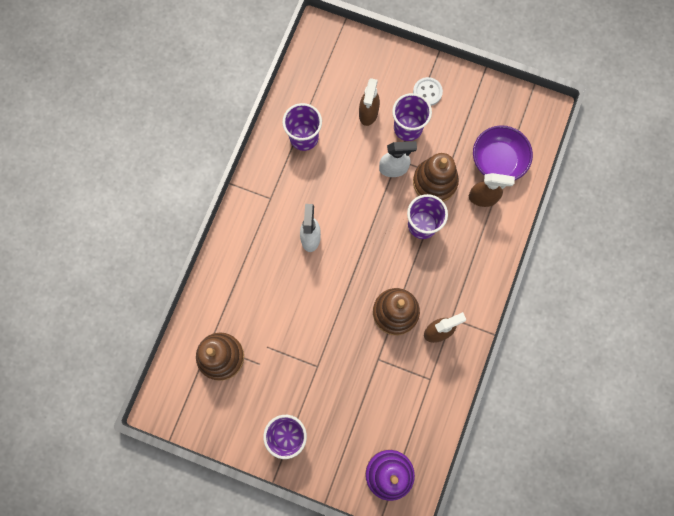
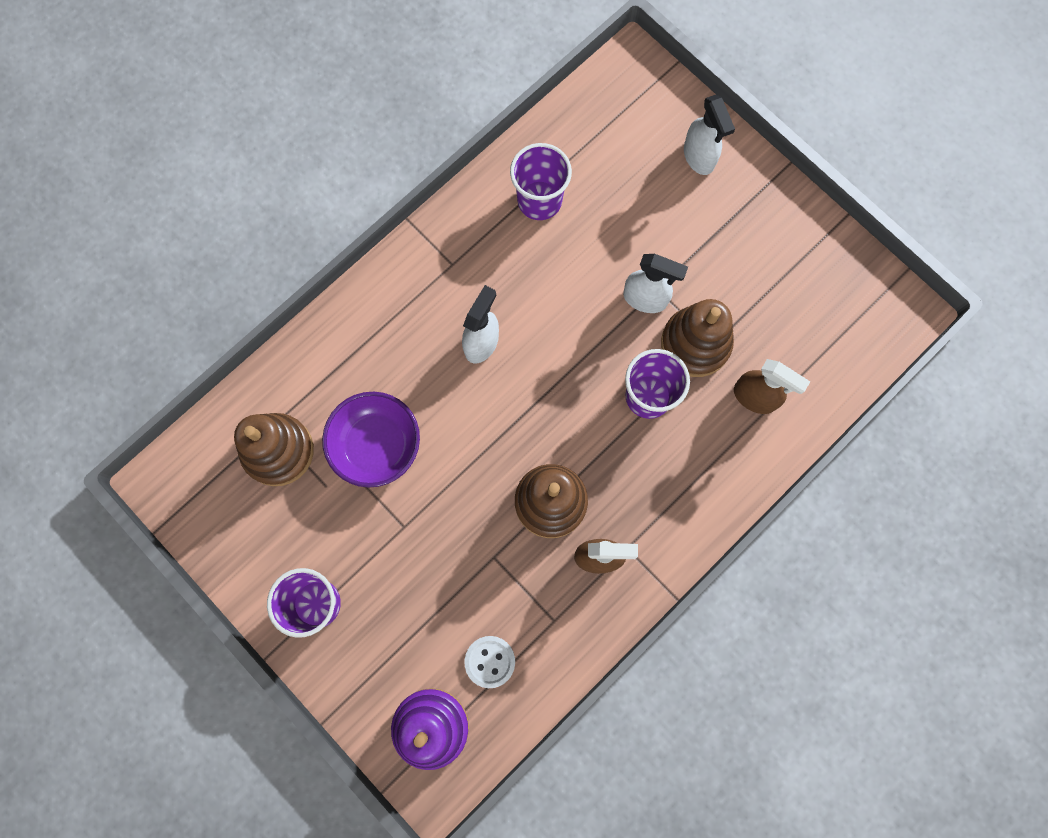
camera: 25 degrees right, 0 degrees up
brown spray bottle [359,78,380,126] -> none
purple cup [392,93,432,141] -> none
white button [413,77,443,106] -> white button moved to [464,636,515,688]
purple bowl [473,125,533,180] -> purple bowl moved to [322,392,420,488]
none -> white spray bottle [684,95,735,175]

